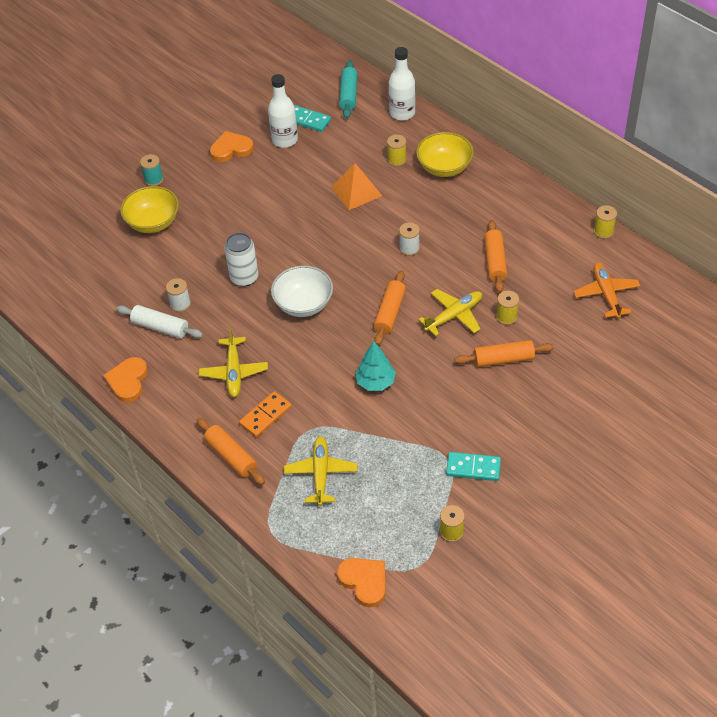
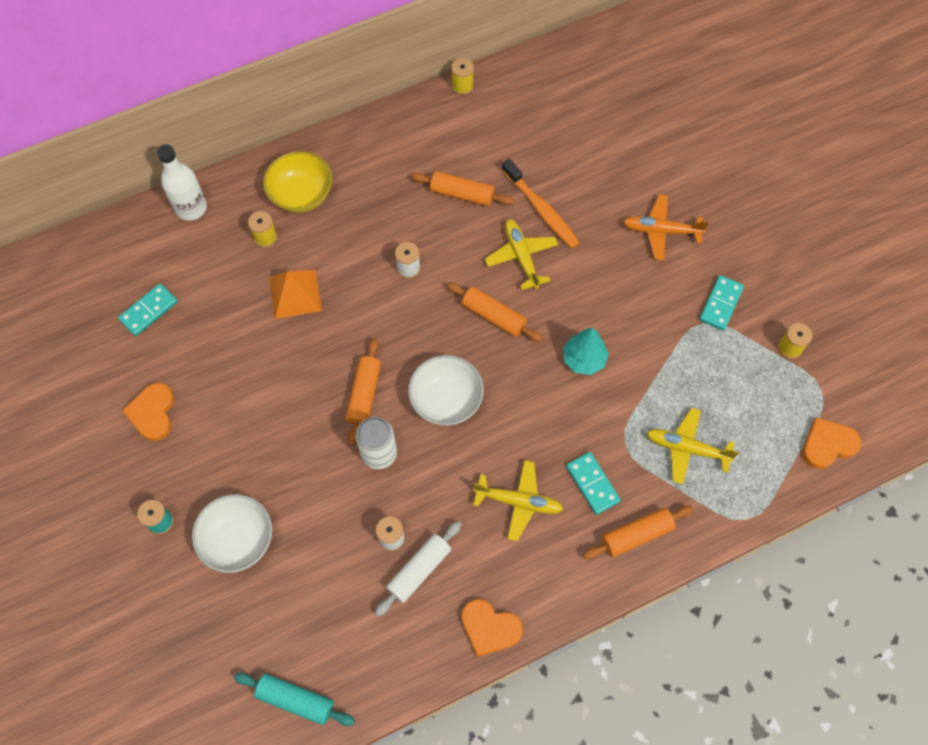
camera: 75 degrees left, 15 degrees up
yellow bowl [120,186,179,233] -> white bowl [192,494,272,573]
orange domino [239,391,291,437] -> turquoise domino [566,452,621,515]
white bottle [268,74,298,148] -> none
turquoise rolling pin [339,60,358,118] -> turquoise rolling pin moved to [234,673,355,726]
orange rolling pin [455,340,554,367] -> orange rolling pin moved to [345,338,381,446]
yellow spool [496,291,519,325] -> orange toothbrush [502,159,580,248]
orange plane [574,262,640,319] -> orange plane moved to [623,195,709,260]

